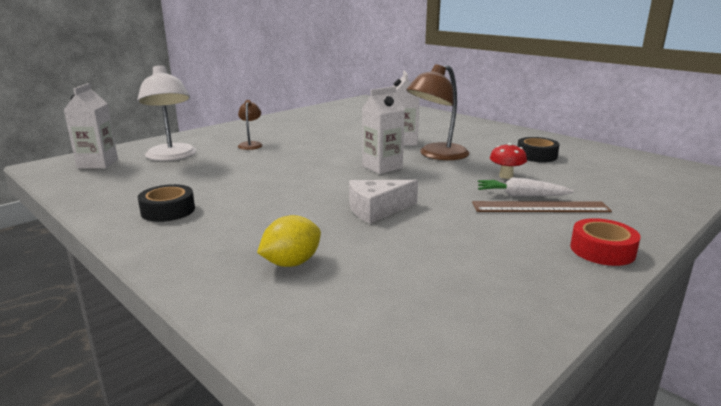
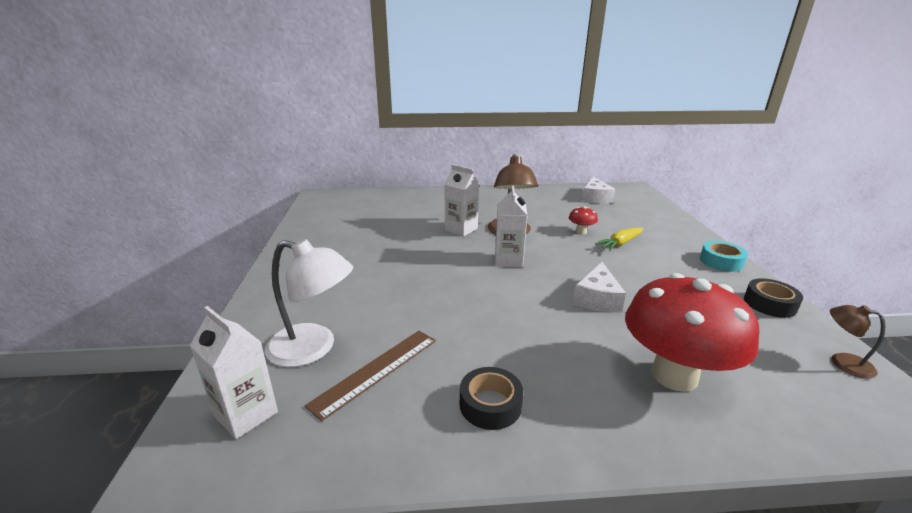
camera: 50 degrees left, 5 degrees up
brown lamp [238,100,263,150] -> brown lamp moved to [830,305,886,378]
yellow lemon [257,215,321,267] -> red mushroom [625,273,759,392]
brown ruler [472,201,612,212] -> brown ruler moved to [305,331,436,421]
white carrot [478,177,574,197] -> yellow carrot [595,227,643,251]
black tape [517,137,560,162] -> black tape moved to [744,278,803,318]
red tape [570,218,640,266] -> turquoise tape [700,241,748,272]
none -> white cheese [582,177,615,204]

